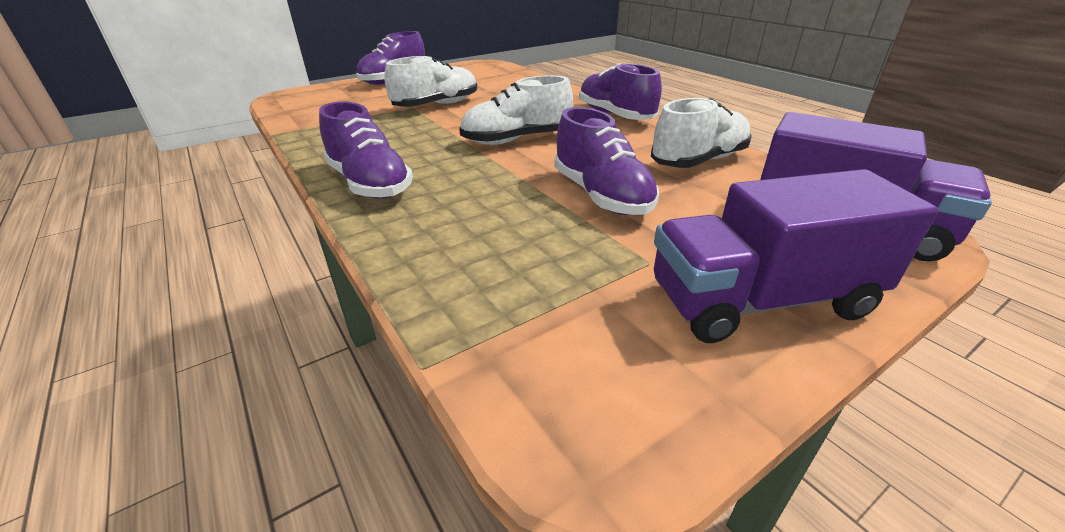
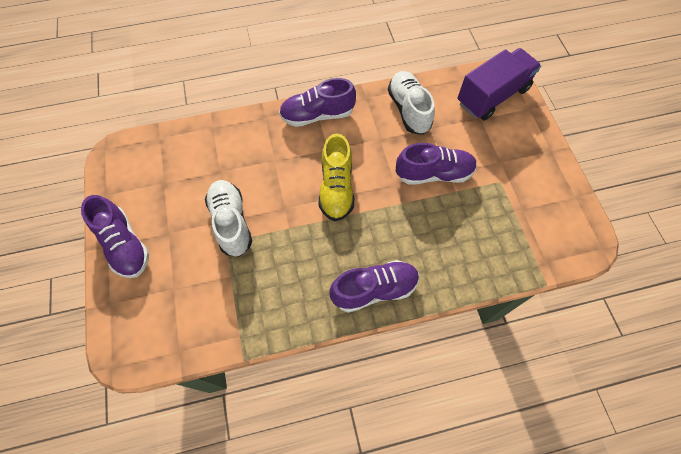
camera: 70 degrees left, 30 degrees up
white shoe [459,75,573,145] -> yellow shoe [319,133,354,221]
purple truck [654,169,939,343] -> none

